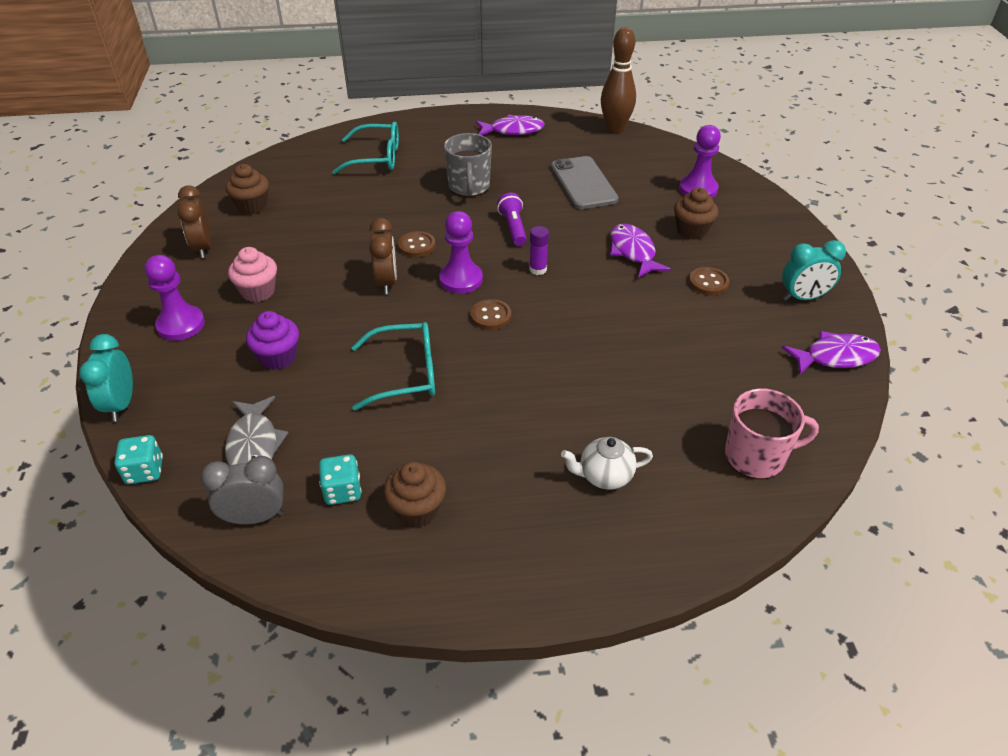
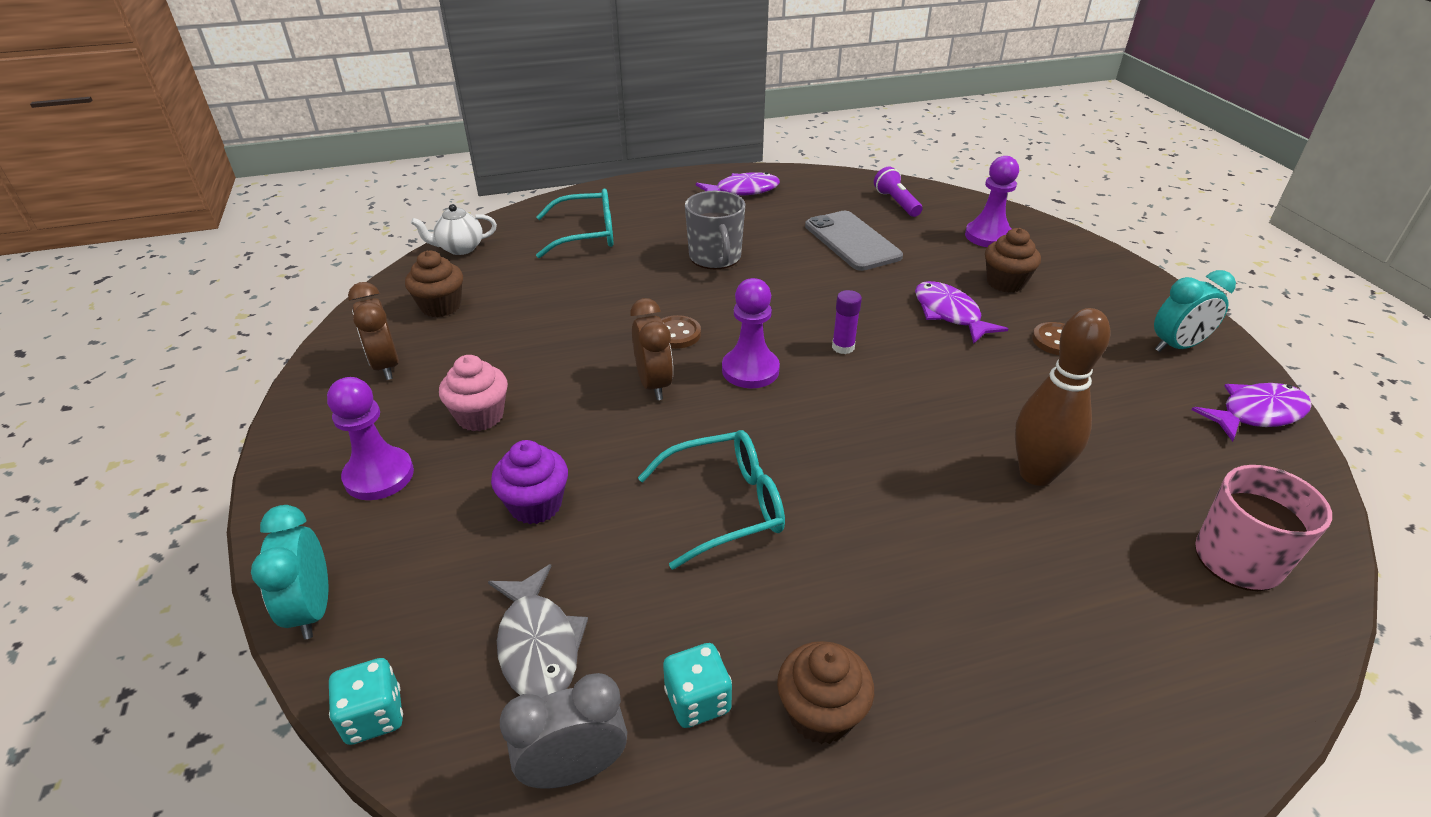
camera: 10 degrees left, 5 degrees down
brown button [471,299,511,330] -> none
purple flashlight [497,193,527,246] -> purple flashlight moved to [874,167,922,217]
white teapot [561,437,653,490] -> white teapot moved to [411,204,497,255]
brown bowling pin [601,27,636,133] -> brown bowling pin moved to [1015,308,1110,486]

